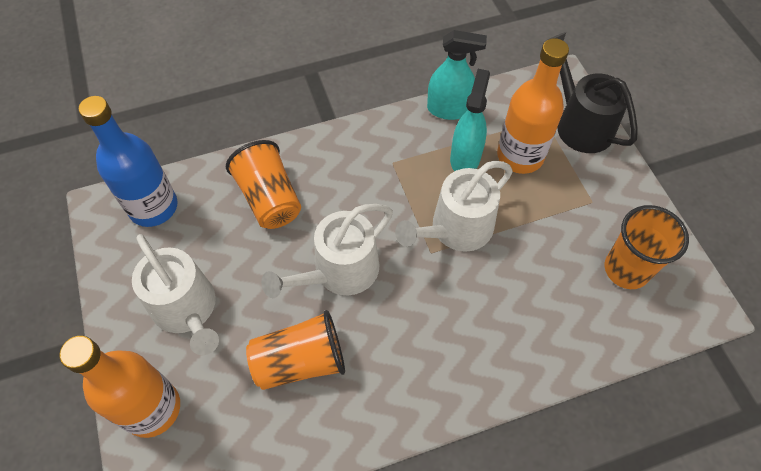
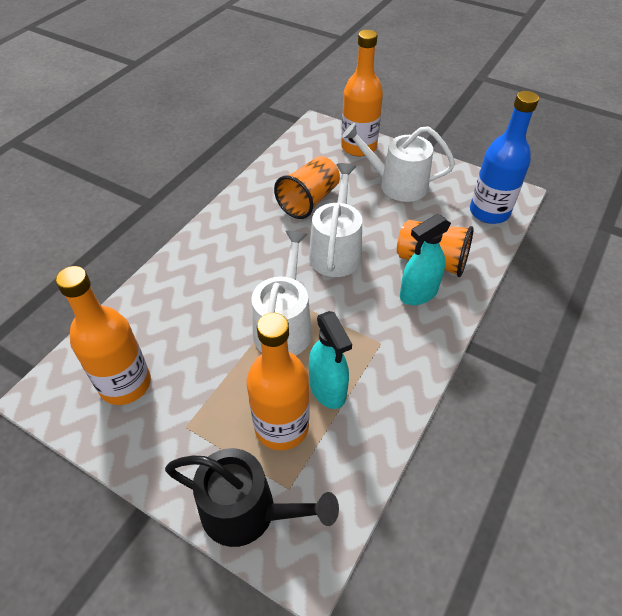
camera: 140 degrees right, 10 degrees down
turquoise spray bottle [427,30,487,120] -> turquoise spray bottle moved to [400,214,451,305]
orange cup [605,205,689,289] -> orange bottle [56,266,151,405]

